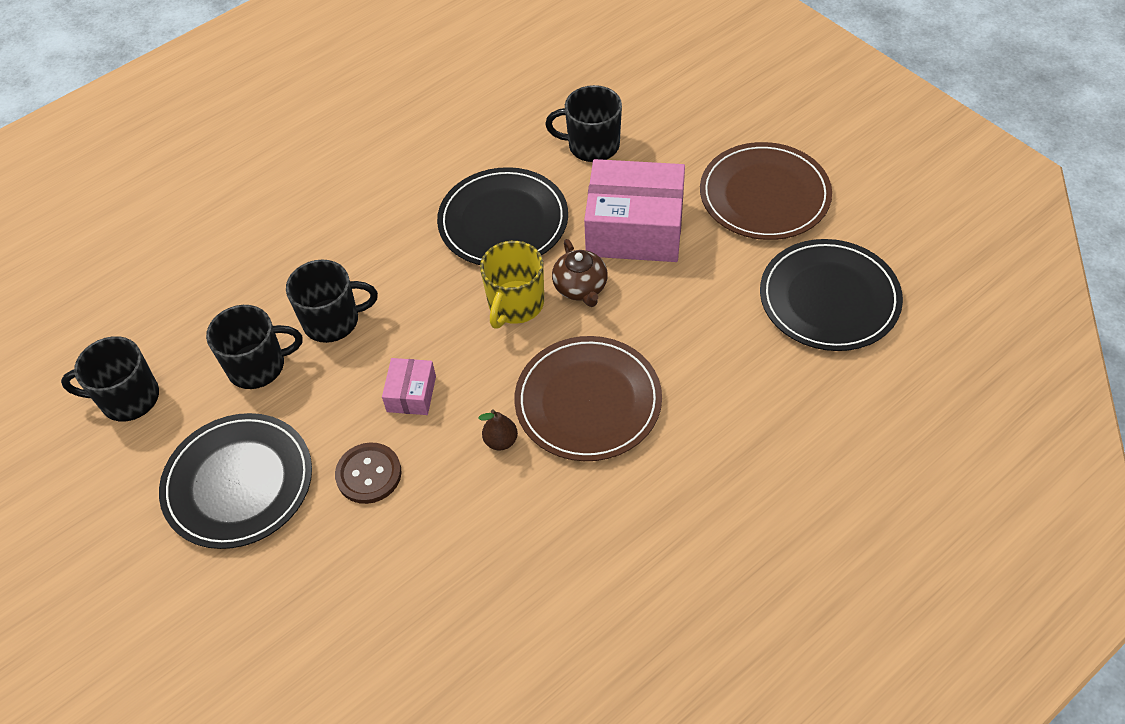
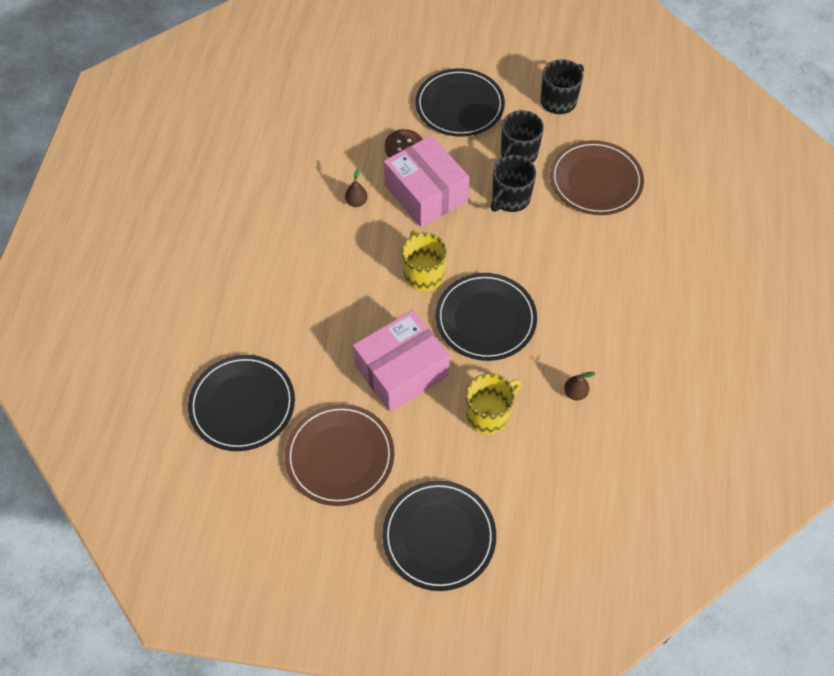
camera: 135 degrees right, 5 degrees up
pink box [382,358,436,415] -> pink box [384,135,470,227], size x2.12
brown plate [514,336,662,461] -> brown plate moved to [550,140,644,215]
black mug [545,85,622,162] -> yellow mug [466,373,522,434]
brown teapot [552,239,608,307] -> none
none -> black plate [382,480,496,591]
none -> brown pear [564,372,595,400]

